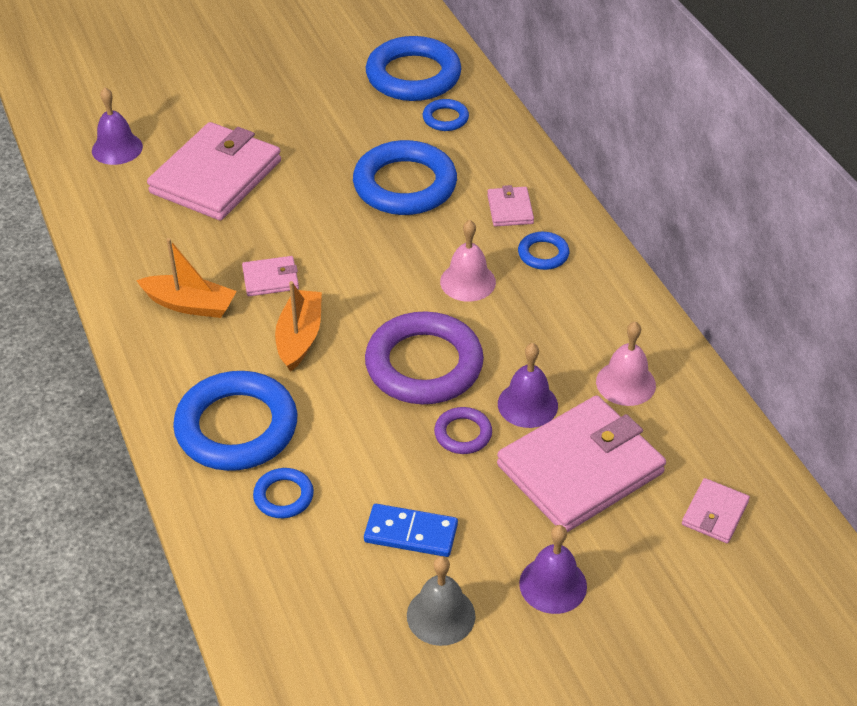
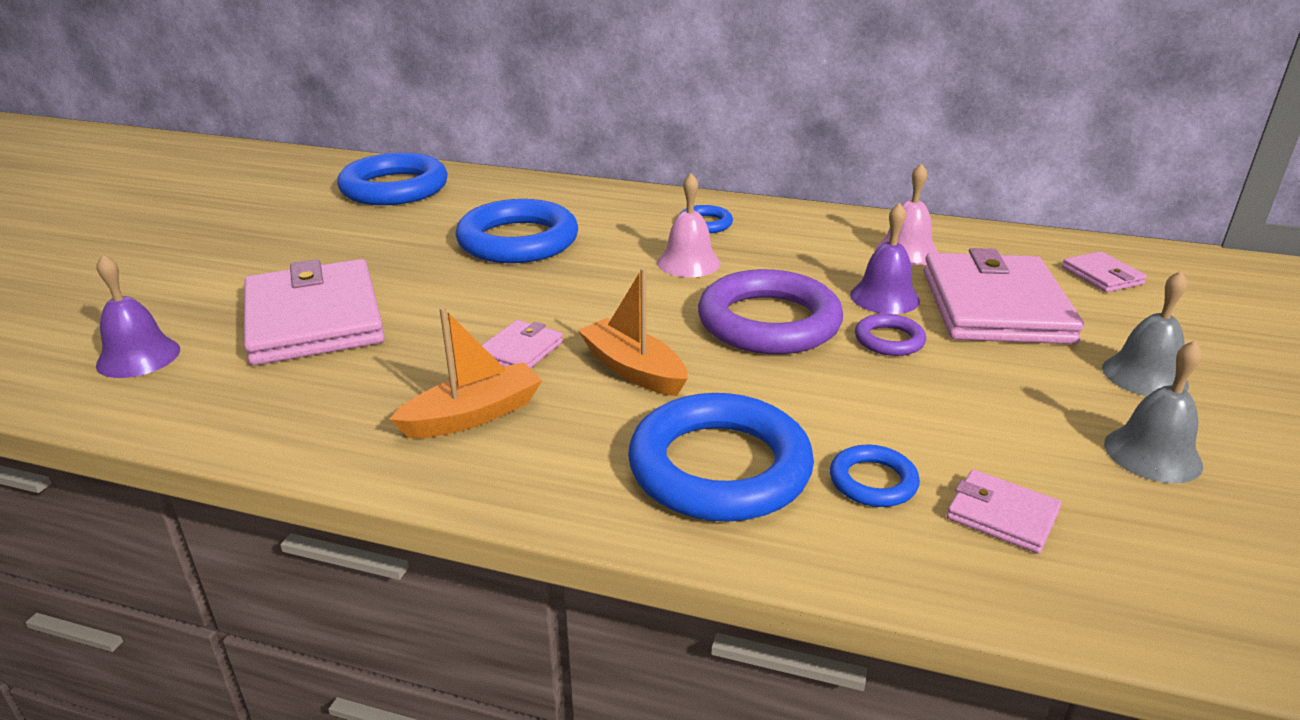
camera: 50 degrees left, 15 degrees down
blue domino [364,504,458,557] -> none
blue ring [423,99,469,131] -> none
pink wallet [487,185,534,226] -> pink wallet moved to [947,470,1061,554]
purple bell [519,525,587,614] -> grey bell [1102,271,1189,396]

